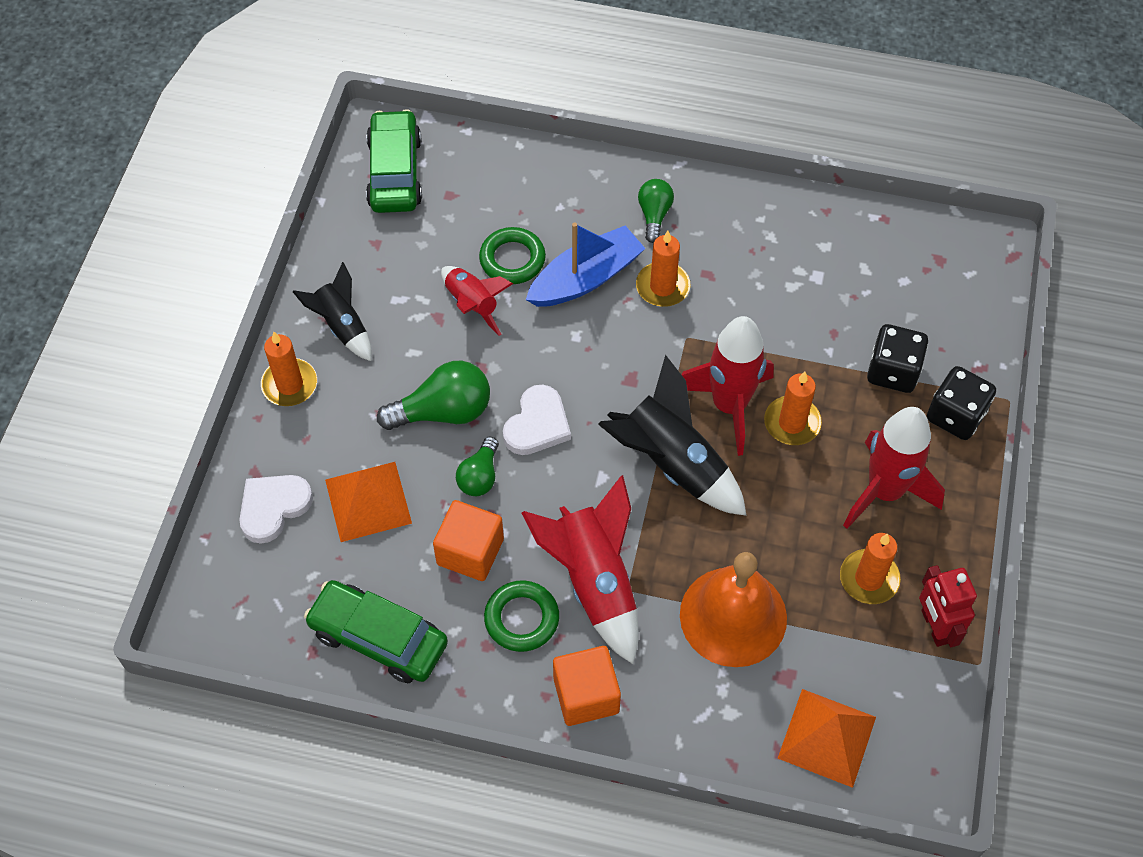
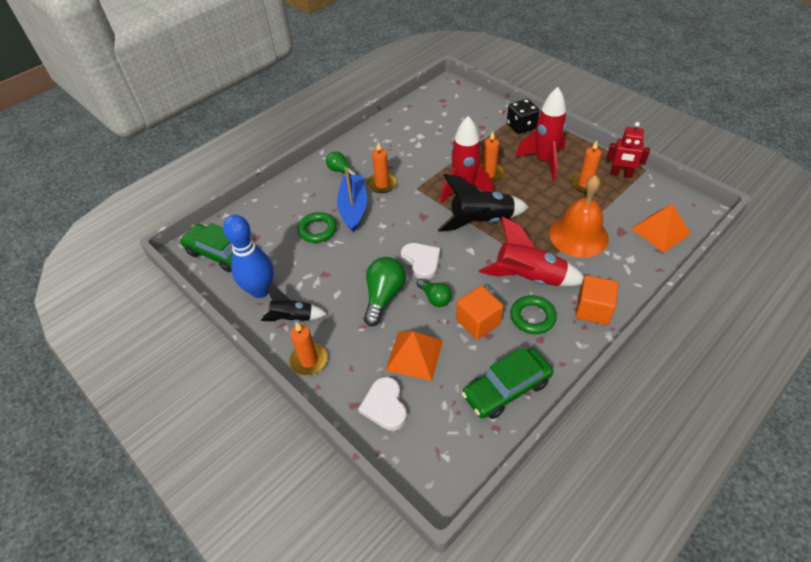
camera: 55 degrees left, 10 degrees down
red rocket [441,266,513,336] -> none
black dice [867,324,928,393] -> none
none -> blue bowling pin [223,215,274,298]

